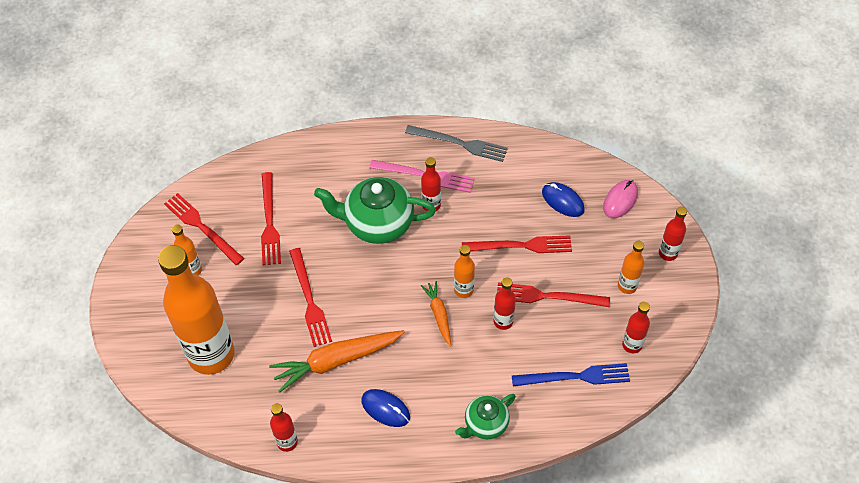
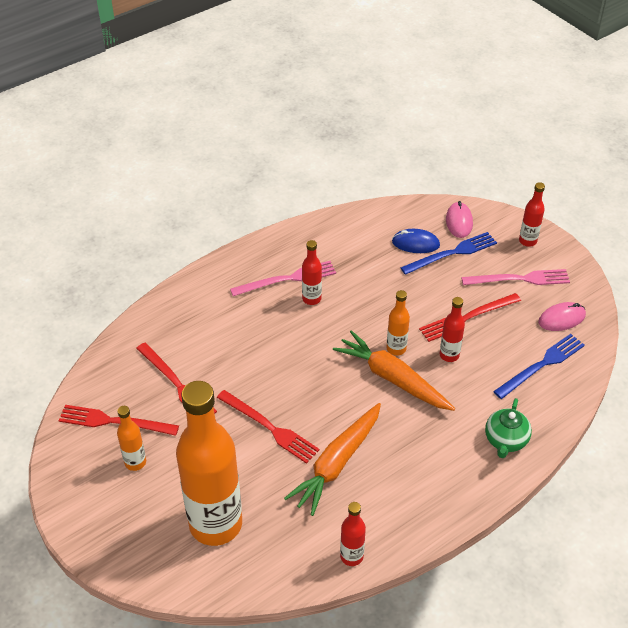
camera: 35 degrees left, 10 degrees down
green teapot [314,177,436,244] -> none
blue mouse [361,389,410,427] -> none
grey fork [405,125,508,162] -> none
orange carrot [421,281,451,347] -> orange carrot [333,330,455,411], size x1.82
red fork [462,235,572,253] -> none
orange bottle [618,241,644,294] -> pink fork [461,269,570,285]
red bottle [622,302,650,353] -> pink mouse [538,302,586,331]
none -> blue fork [400,232,497,275]

